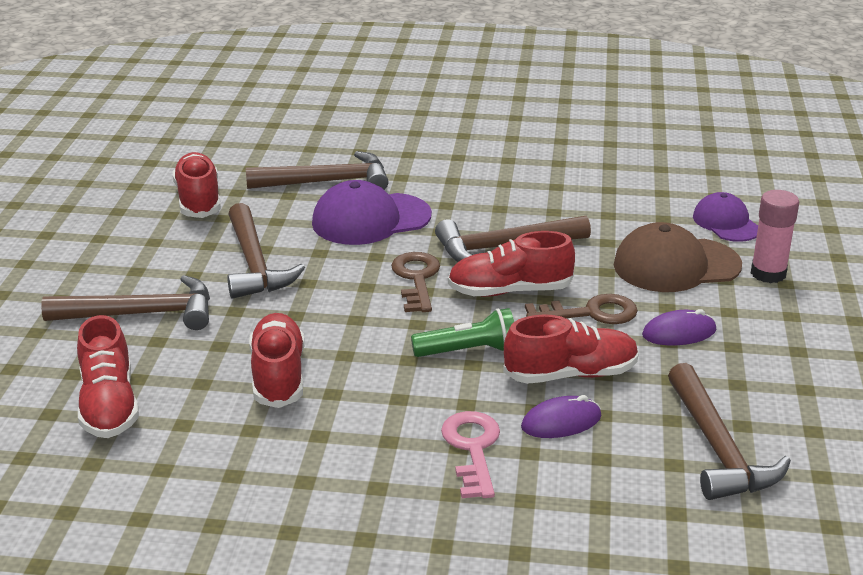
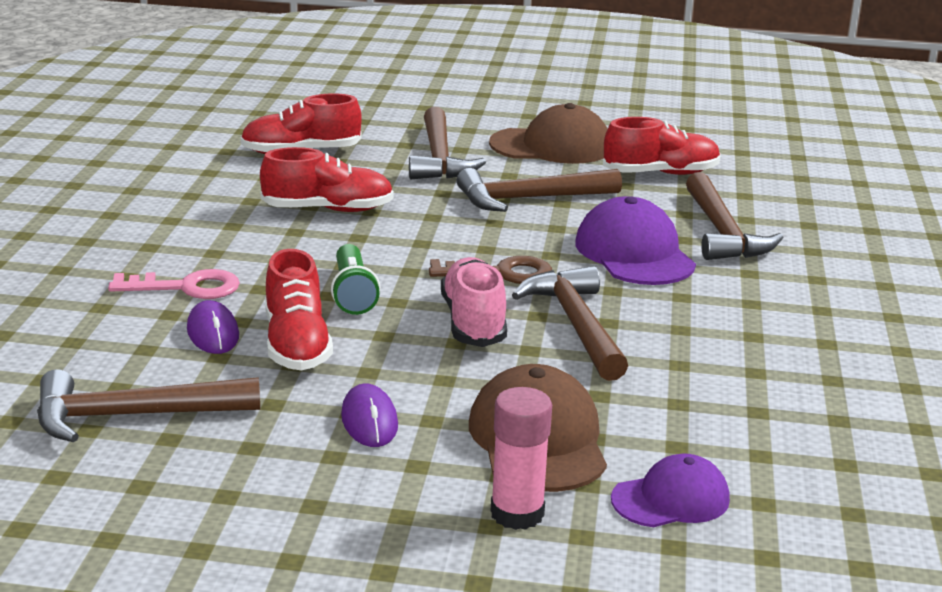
camera: 90 degrees right, 5 degrees down
red shoe [448,231,575,297] -> pink shoe [441,257,507,347]
brown key [525,294,638,324] -> none
none -> brown cap [489,103,608,164]

